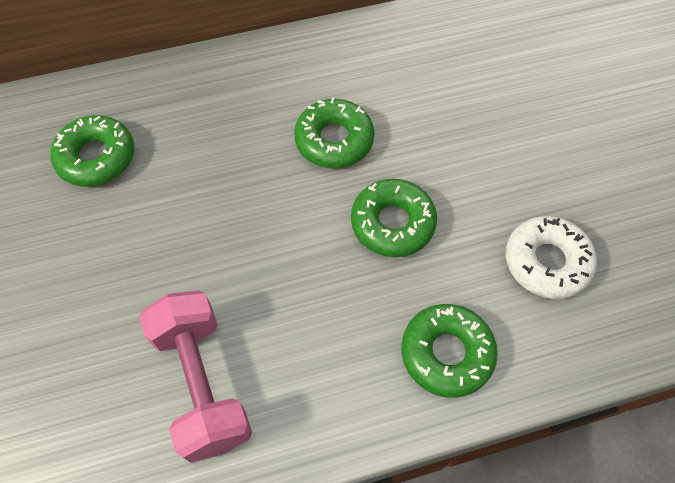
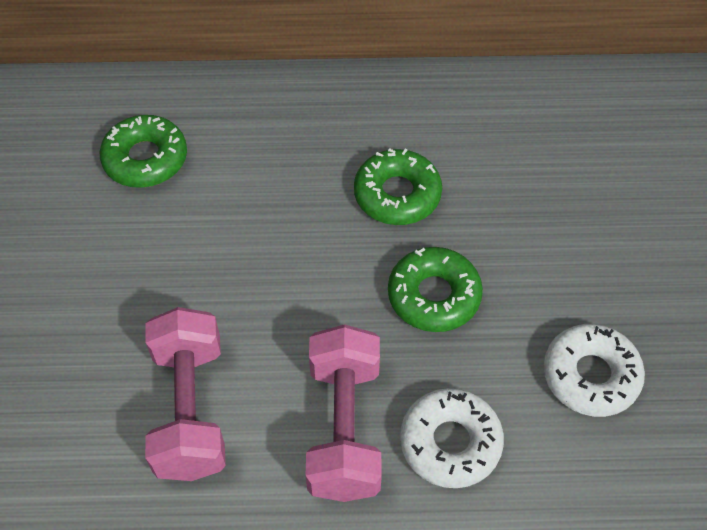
camera: 15 degrees right, 5 degrees down
green donut [401,304,498,398] -> white donut [400,388,504,488]
none -> pink dumbbell [306,324,382,502]

